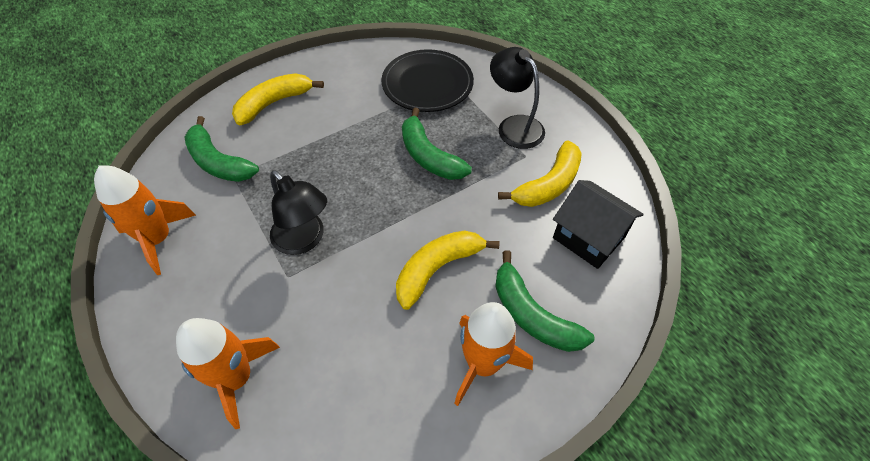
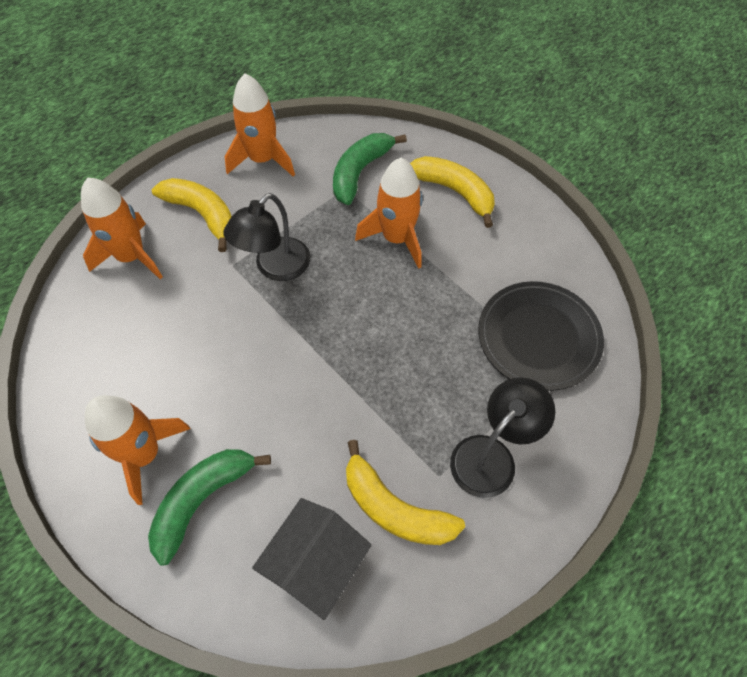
camera: 80 degrees right, 5 degrees up
yellow banana [396,230,500,310] -> yellow banana moved to [152,178,232,252]
green banana [402,108,472,180] -> none
none -> orange rocket [355,158,423,269]

